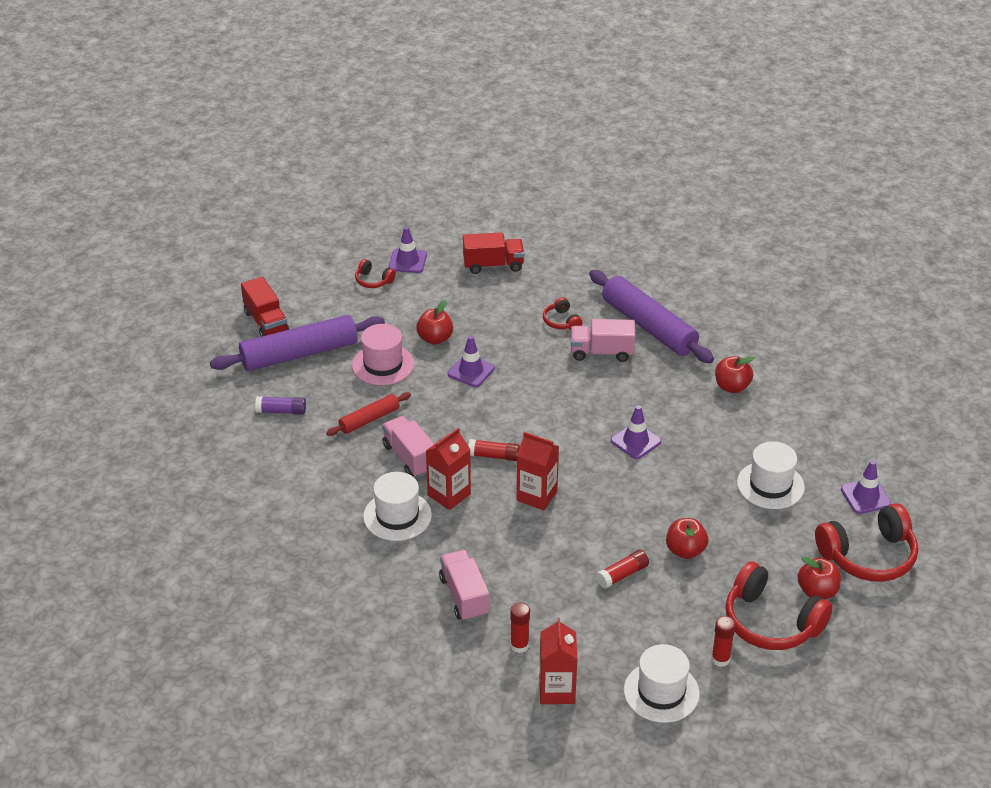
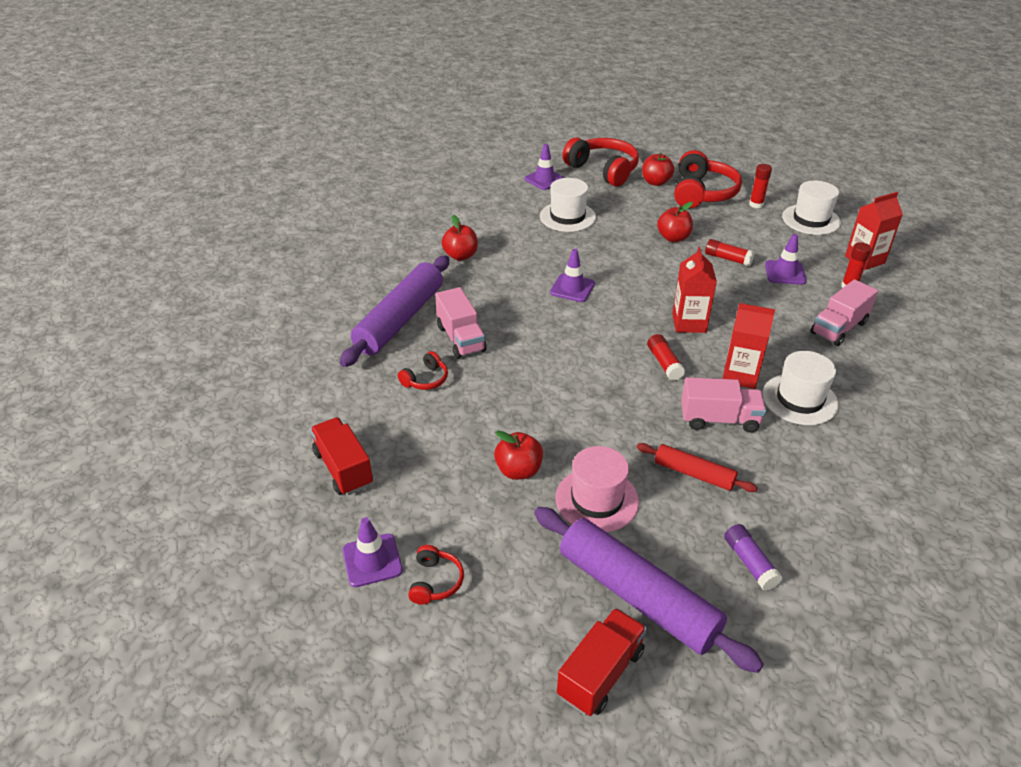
camera: 115 degrees left, 0 degrees up
pink truck [382,416,434,477] -> pink truck turned 120 degrees counterclockwise [681,377,766,433]
purple traffic cone [448,336,495,387] -> purple traffic cone moved to [765,234,807,285]

